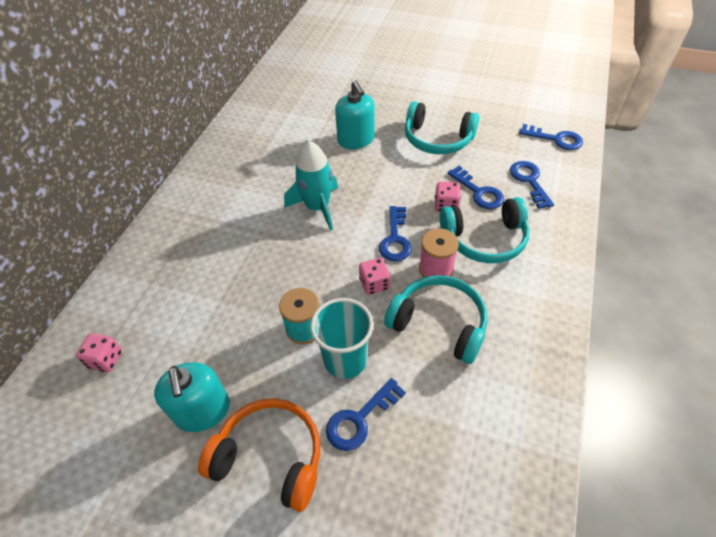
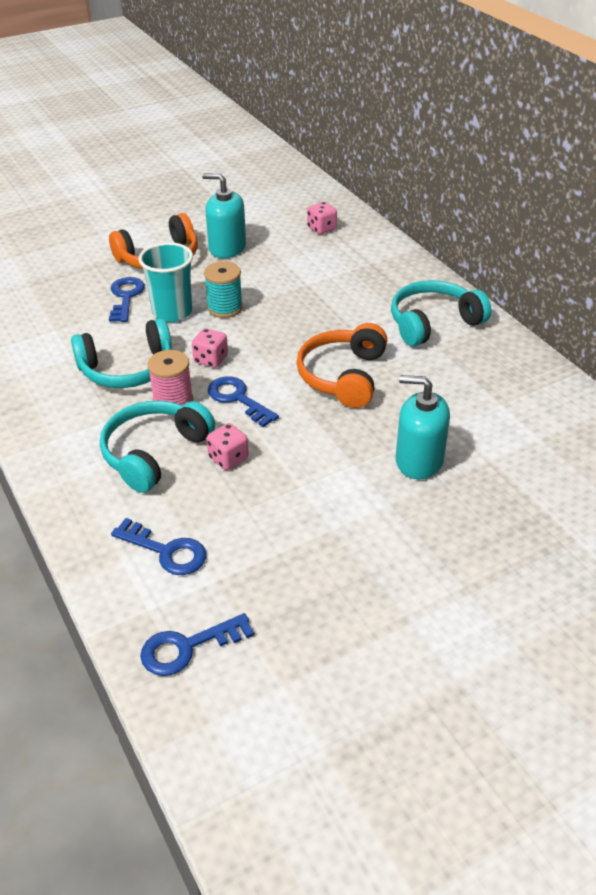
camera: 130 degrees right, 10 degrees down
turquoise rocket [284,141,338,231] -> orange headphones [296,323,387,408]
turquoise headphones [405,101,479,154] -> turquoise headphones moved to [391,280,491,346]
blue key [447,166,504,209] -> none

